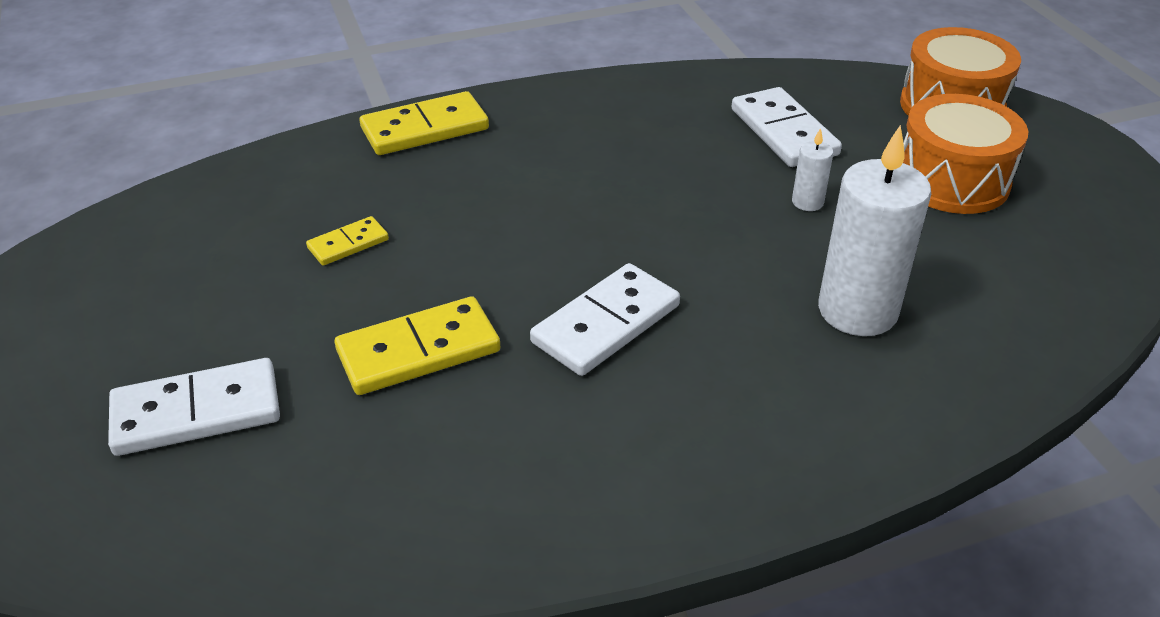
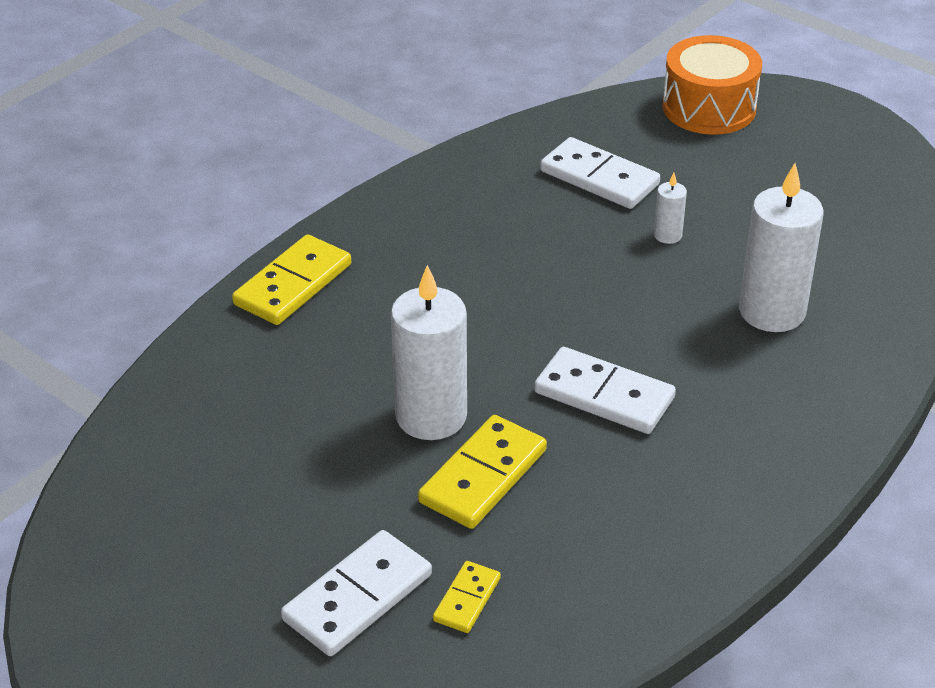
camera: 30 degrees left, 0 degrees up
yellow domino [306,216,389,266] -> yellow domino moved to [433,561,501,633]
white domino [530,263,680,376] -> white domino turned 75 degrees counterclockwise [534,347,676,434]
orange drum [903,94,1028,214] -> none
none -> white candle [391,265,467,440]

